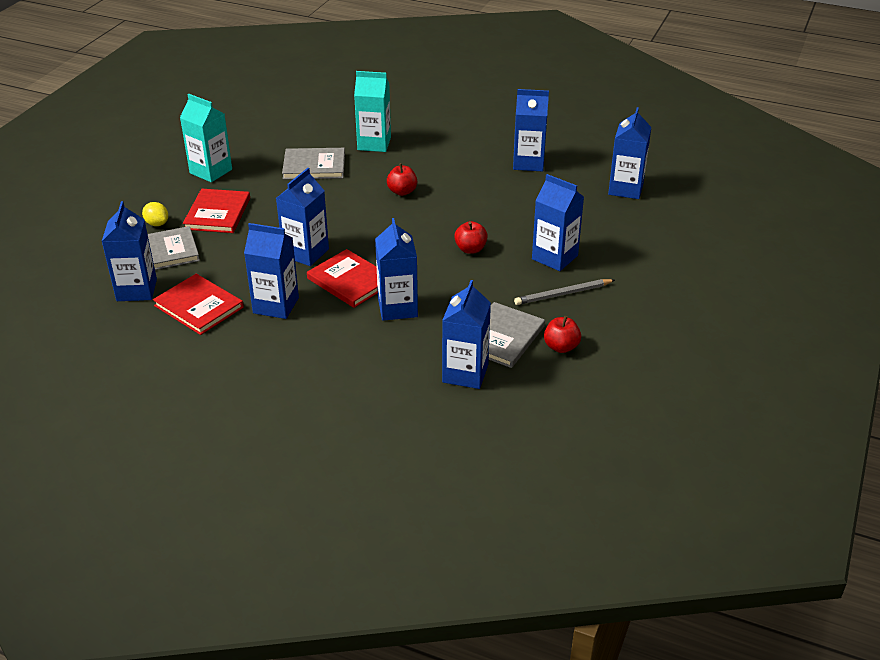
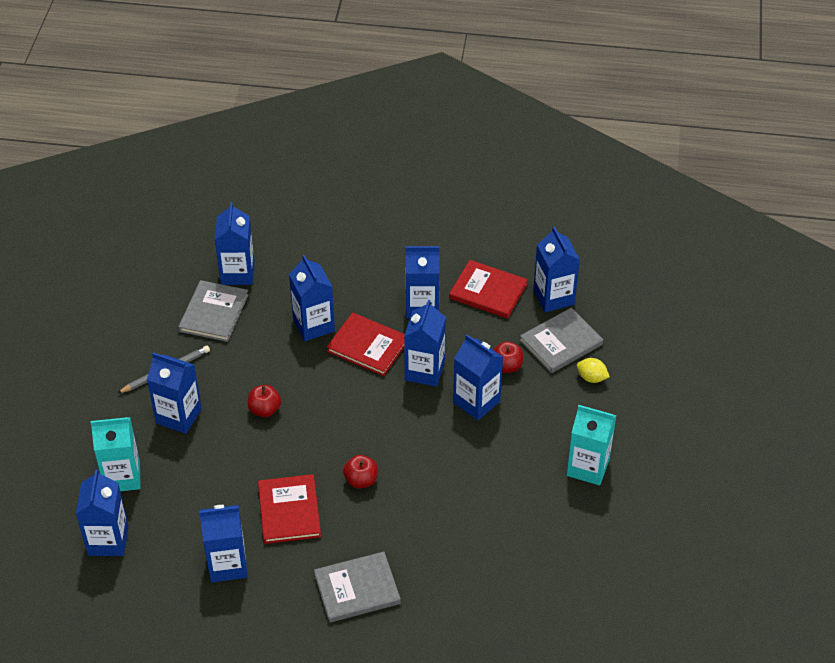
camera: 165 degrees right, 10 degrees up
red book [183,189,250,233] -> red book moved to [258,474,321,544]
grey book [282,148,345,180] -> grey book moved to [314,552,401,623]
turquoise carton [354,71,391,152] -> turquoise carton moved to [90,417,141,491]
red apple [544,316,581,353] -> red apple moved to [493,341,523,373]
none -> blue carton [453,334,503,420]

